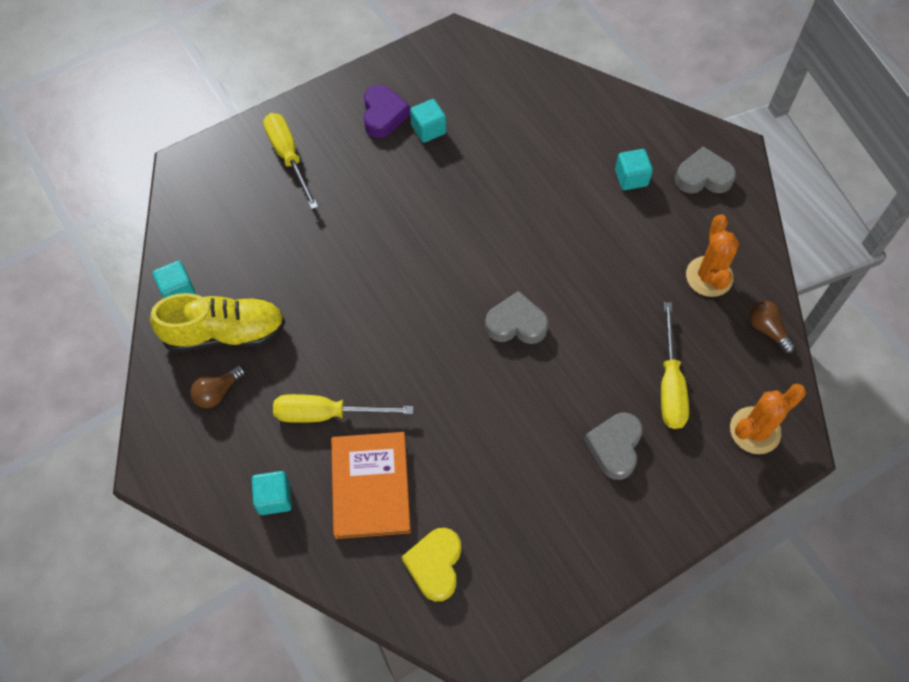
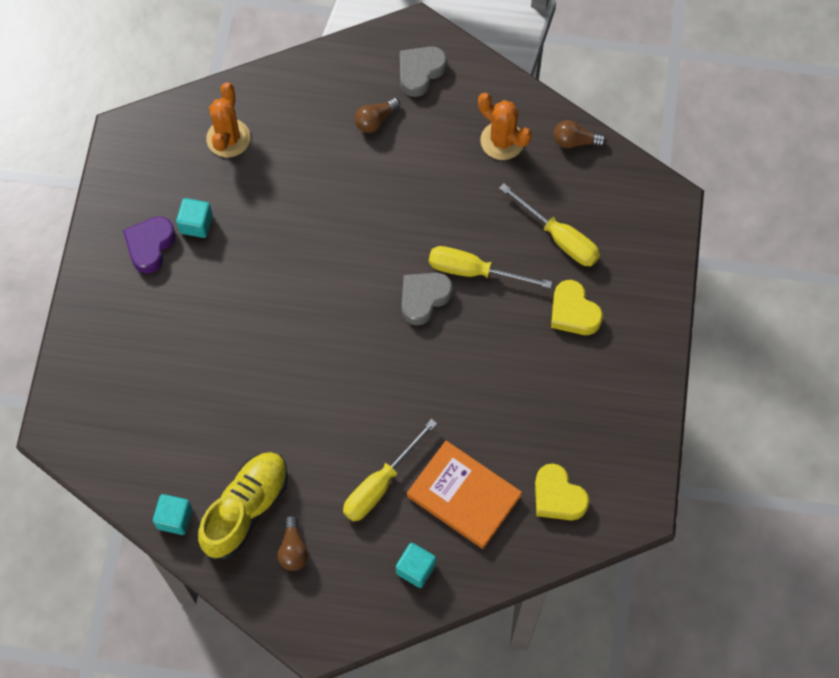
camera: 50 degrees left, 5 degrees up
yellow screwdriver [263,113,319,209] -> yellow screwdriver moved to [429,246,552,289]
purple heart [364,85,410,138] -> purple heart turned 105 degrees counterclockwise [123,216,176,274]
grey heart [584,412,643,480] -> yellow heart [551,280,603,335]
turquoise cube [615,149,653,190] -> brown light bulb [355,98,400,133]
orange cactus [730,384,806,454] -> orange cactus moved to [206,82,251,157]

